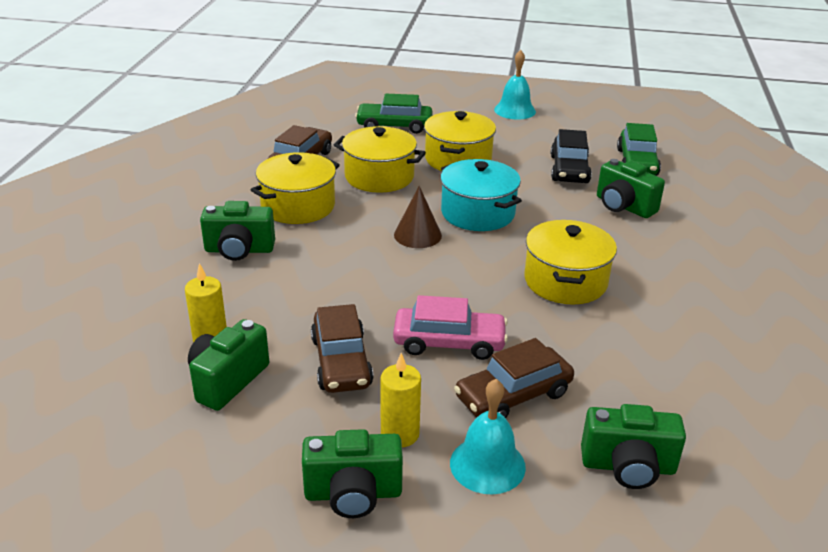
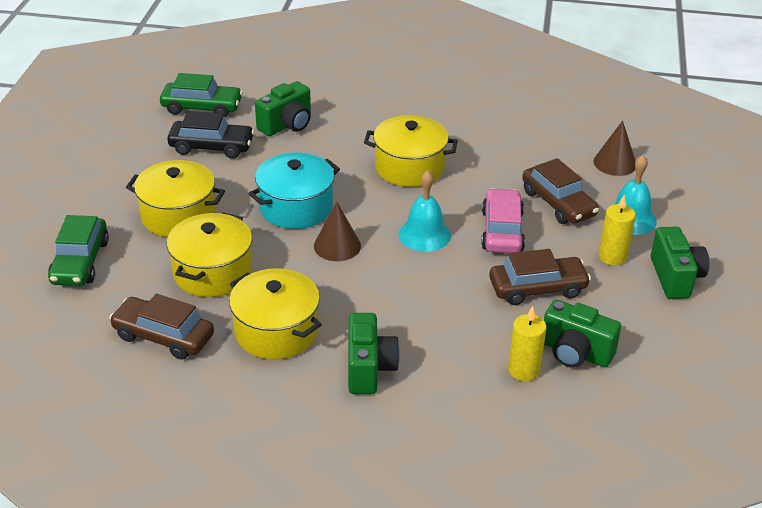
camera: 90 degrees left, 5 degrees up
turquoise bell [494,50,536,120] -> turquoise bell moved to [398,170,451,252]
green camera [581,404,686,489] -> brown cone [593,121,636,176]

